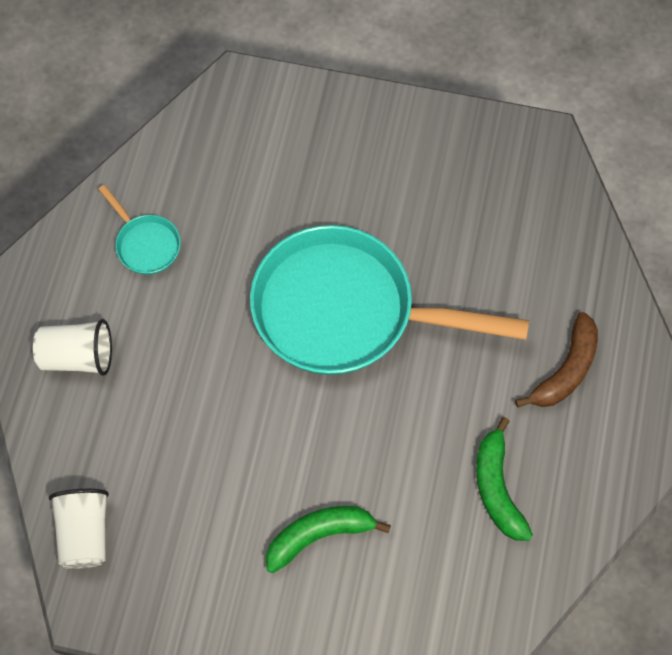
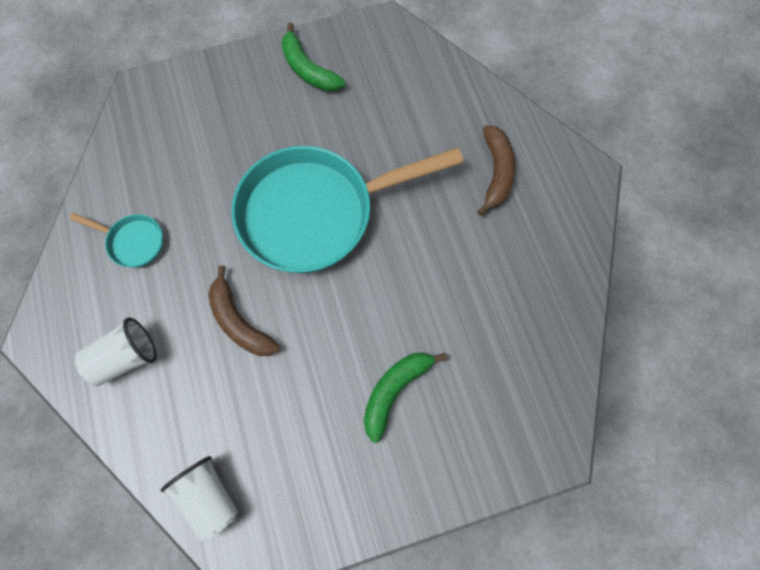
camera: 30 degrees left, 5 degrees up
green banana [476,417,533,541] -> green banana moved to [281,23,345,92]
none -> brown banana [208,265,280,356]

